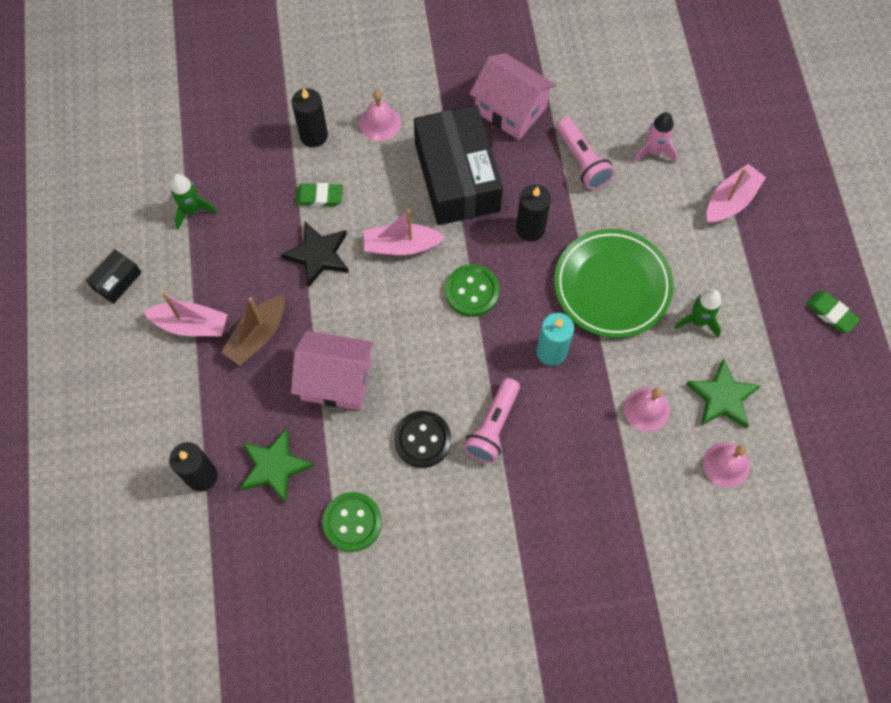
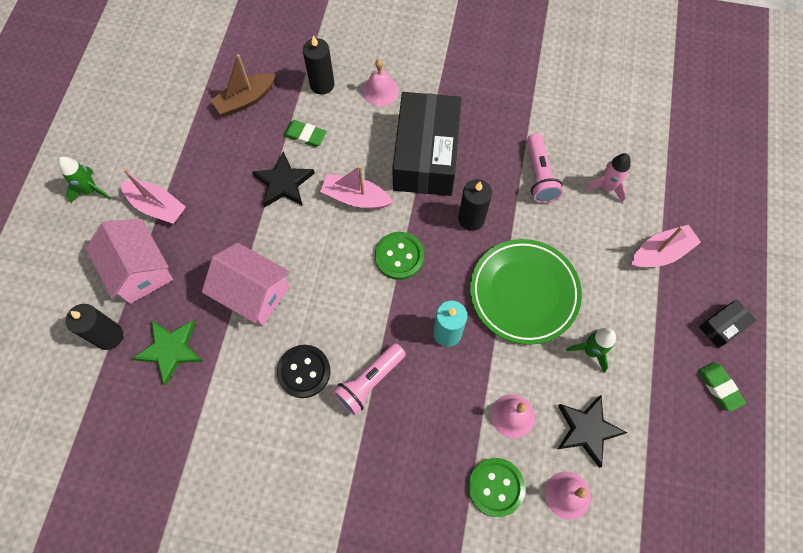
camera: 20 degrees right, 0 degrees up
black box [86,249,141,304] -> black box moved to [699,299,756,348]
green rocket [171,174,218,230] -> green rocket moved to [58,156,110,203]
brown boat [221,296,285,366] -> brown boat moved to [211,54,276,116]
green button [322,492,382,552] -> green button moved to [468,458,525,517]
pink house [469,53,556,140] -> pink house moved to [86,219,173,304]
green star [686,359,761,429] -> black star [558,395,628,468]

